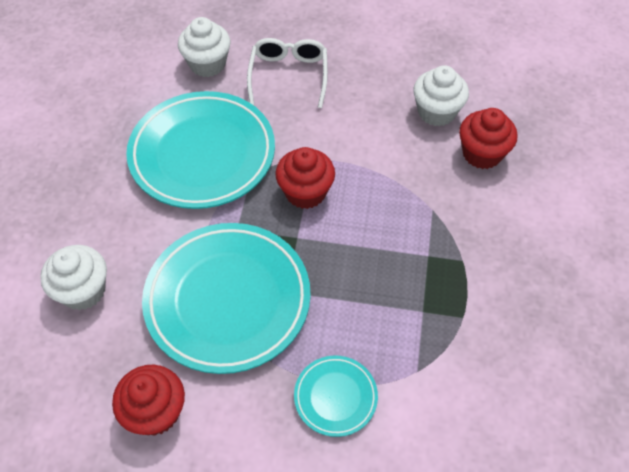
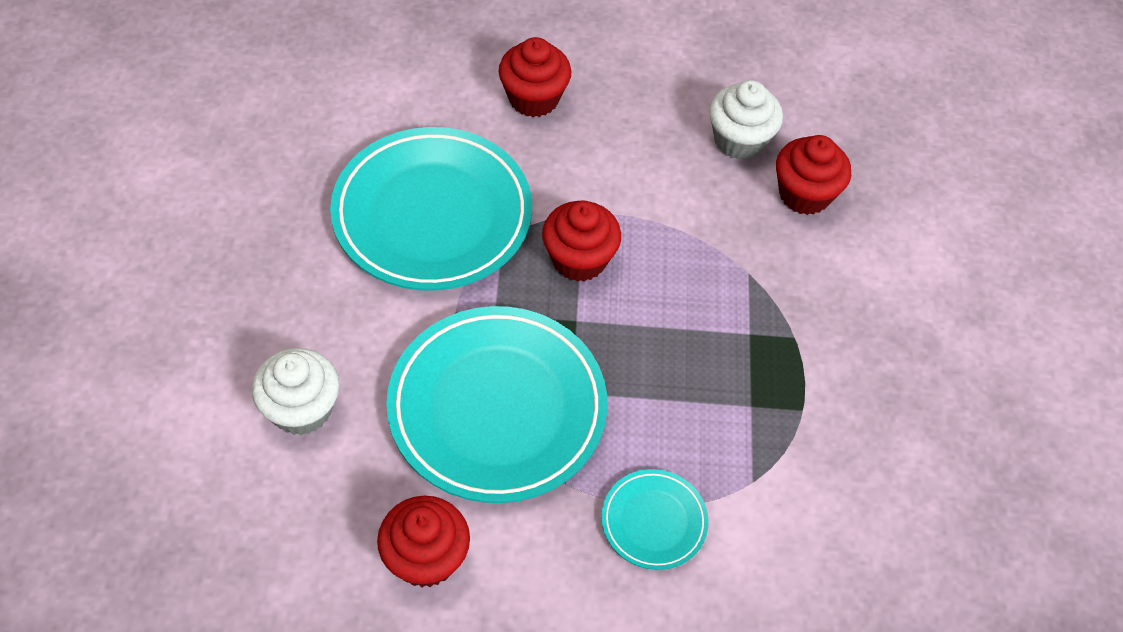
camera: 10 degrees left, 0 degrees up
white cupcake [178,17,231,77] -> none
white glasses [247,38,328,108] -> red cupcake [498,37,571,117]

